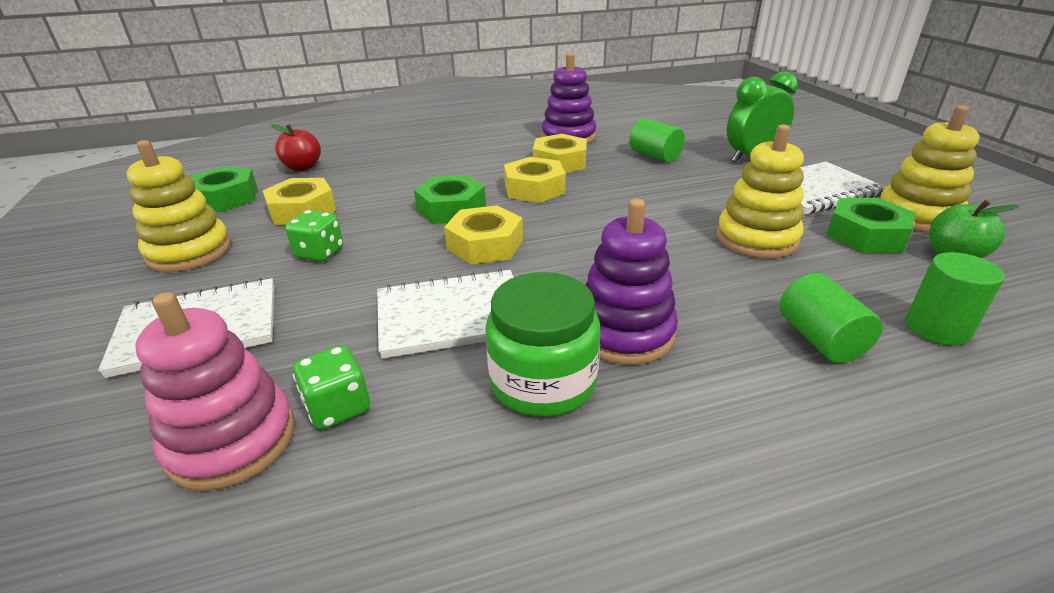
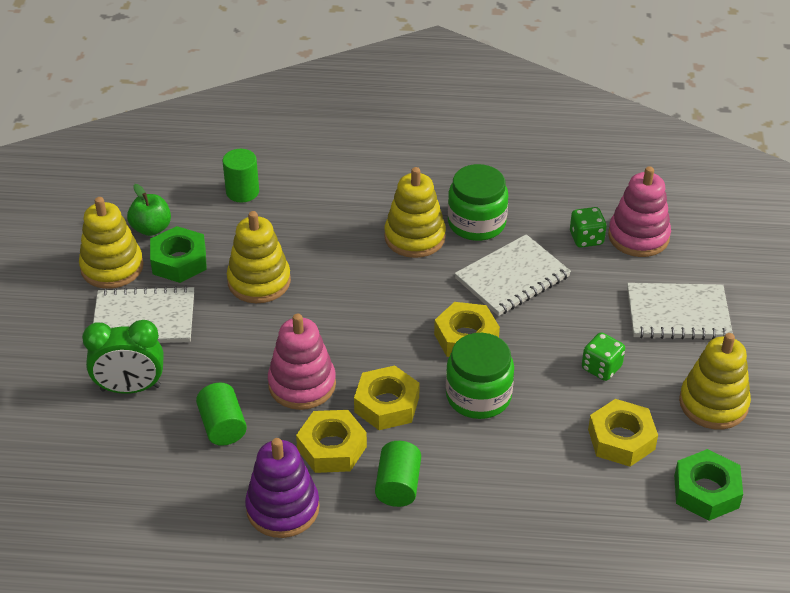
camera: 160 degrees left, 10 degrees up
red apple [270,124,321,171] -> none
white notebook [377,269,514,359] -> white notebook turned 45 degrees counterclockwise [454,234,571,316]
green nut [414,175,486,224] -> green jar [446,333,514,419]
purple stacking toy [585,199,678,365] -> yellow stacking toy [384,167,446,258]
green cylinder [780,273,883,363] -> green cylinder moved to [375,441,421,507]
none -> pink stacking toy [268,314,336,410]

